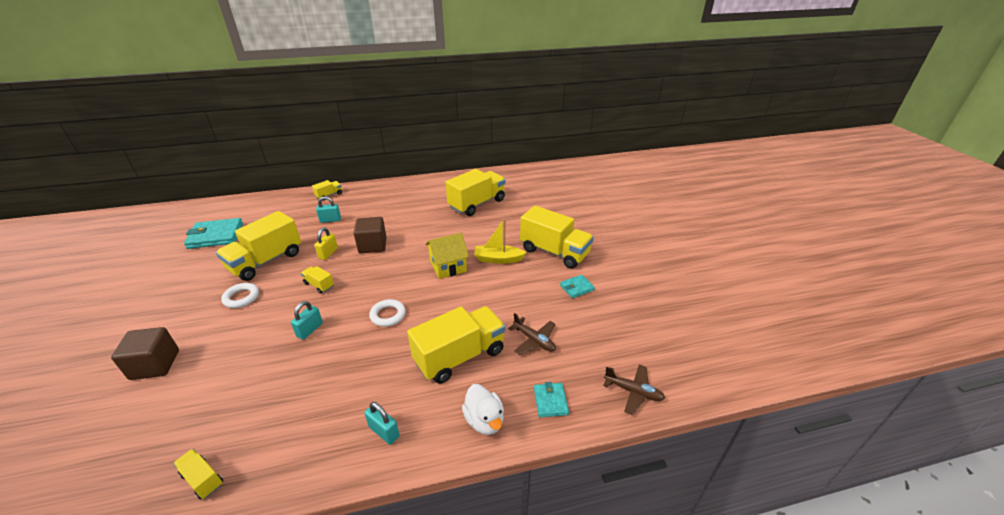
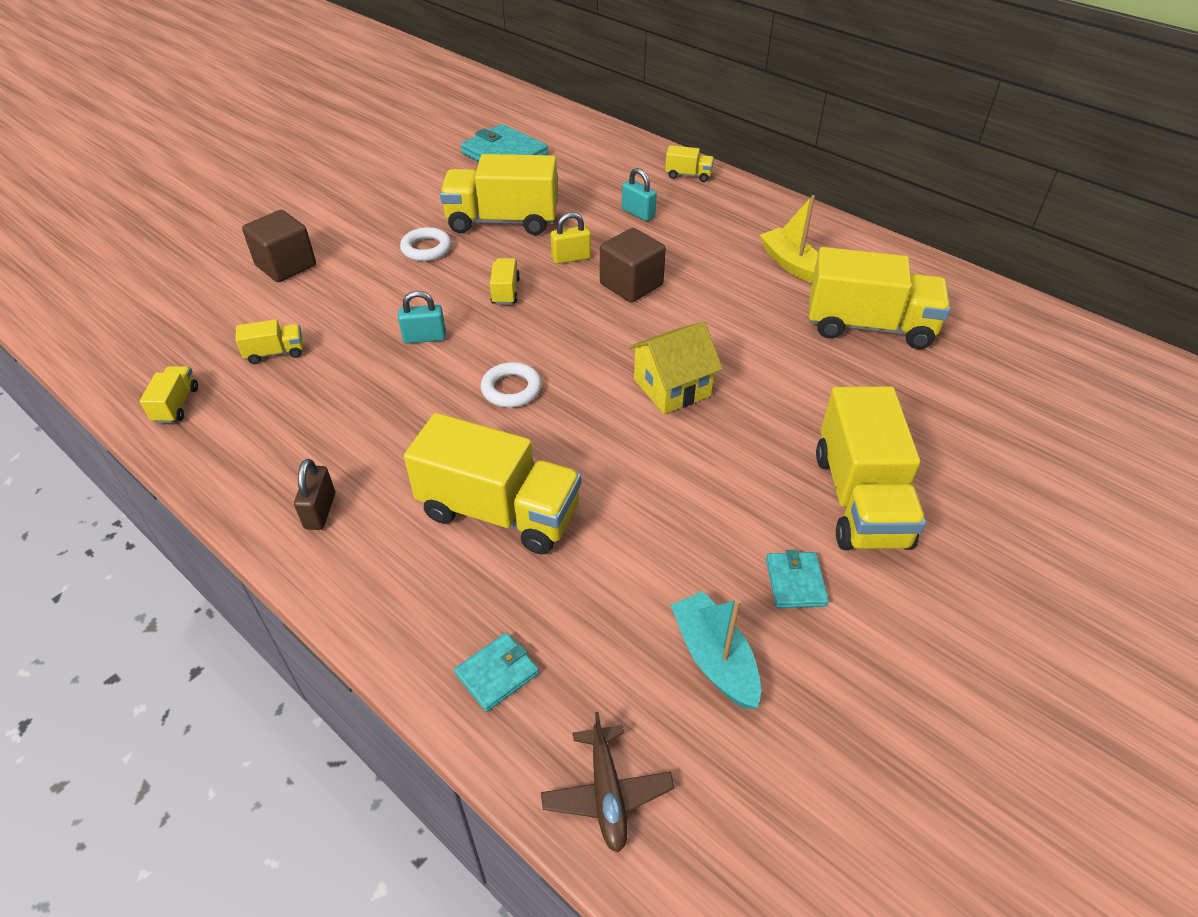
camera: 55 degrees right, 10 degrees up
turquoise padlock [365,402,400,445] -> brown padlock [294,459,335,530]
yellow house [425,233,469,279] -> yellow house turned 60 degrees counterclockwise [628,322,723,414]
white duck [462,384,504,435] -> none
yellow boat [474,218,527,264] -> yellow boat moved to [760,195,818,283]
brown plane [508,313,556,355] -> none
turquoise wallet [560,275,595,298] -> turquoise wallet turned 60 degrees clockwise [766,550,829,608]
none -> yellow truck [235,320,303,364]
none -> turquoise boat [671,591,761,709]

